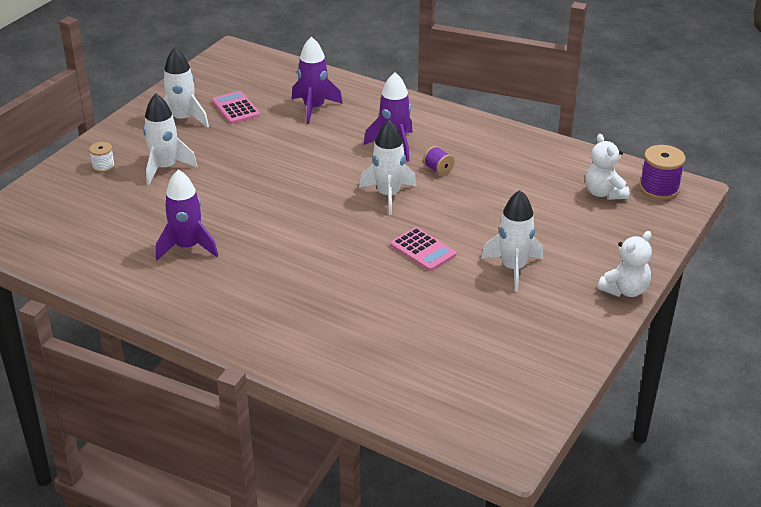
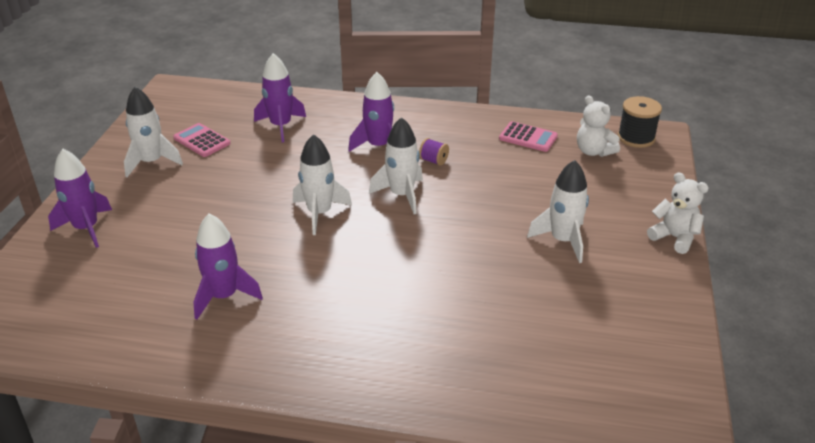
camera: 20 degrees left, 0 degrees up
white spool [89,142,115,173] -> purple rocket [48,149,112,248]
white rocket [143,94,197,185] -> white rocket moved to [293,134,352,235]
pink calculator [390,227,456,271] -> pink calculator moved to [499,121,558,152]
white teddy bear [597,231,652,297] -> white teddy bear turned 75 degrees counterclockwise [647,172,709,254]
purple spool [640,145,686,200] -> black spool [618,96,662,148]

